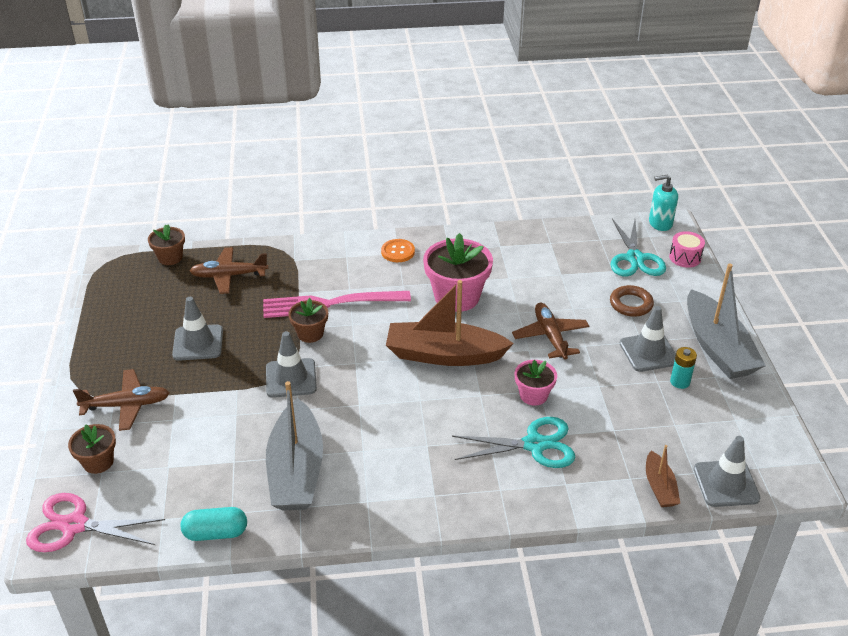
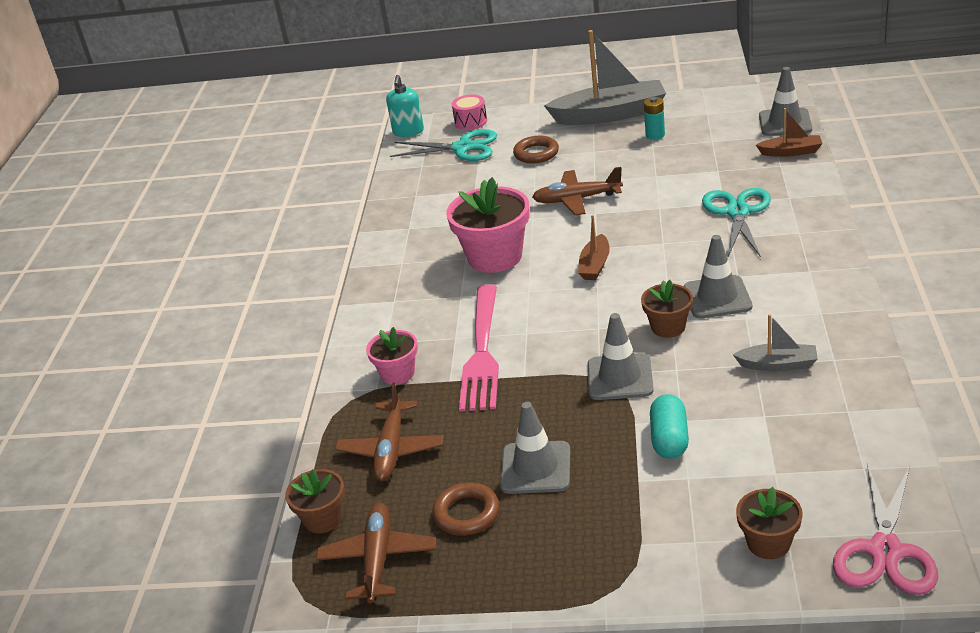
camera: 75 degrees left, 5 degrees down
brown plane [73,369,169,431] -> brown plane moved to [316,503,436,604]
turquoise capsule [181,507,247,541] -> turquoise capsule moved to [650,394,689,459]
grey boat [266,381,323,511] -> grey boat [733,314,818,371], size x0.49
brown flower pot [288,298,328,343] -> brown flower pot moved to [641,280,693,338]
orange button [381,239,415,262] -> none
brown boat [386,280,514,366] -> brown boat [578,215,610,280], size x0.49
pink flower pot [515,360,557,406] -> pink flower pot moved to [366,327,418,385]
grey traffic cone [620,306,676,372] -> grey traffic cone moved to [684,235,752,318]
none -> brown ring [432,482,499,536]

